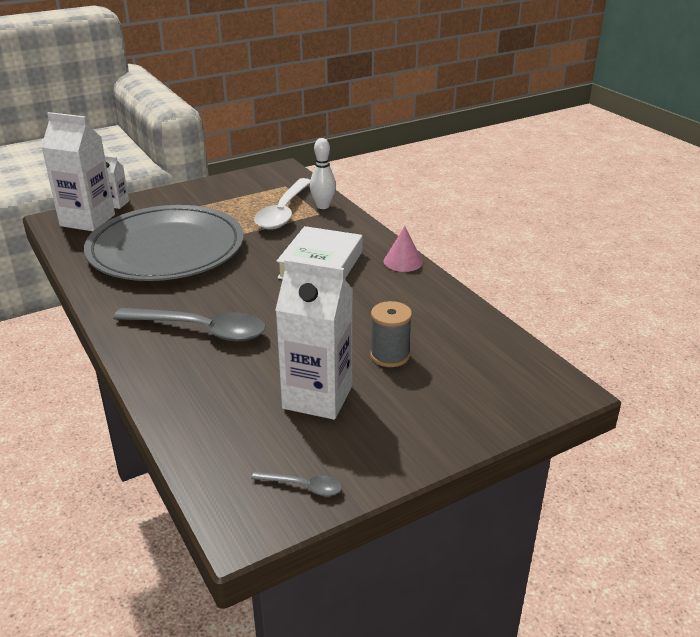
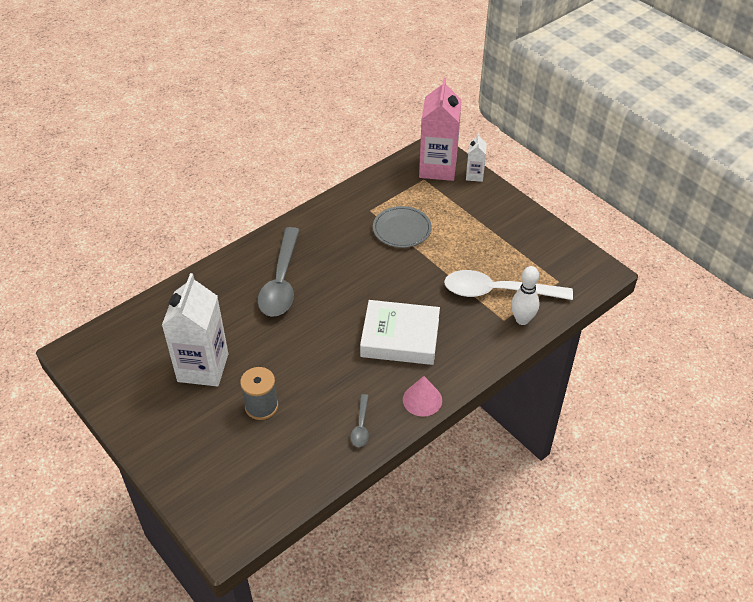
camera: 80 degrees right, 15 degrees up
white carton [41,112,115,231] -> pink carton [419,78,462,181]
grey plate [84,205,244,281] -> grey plate [373,206,432,248], size x0.43
grey spoon [251,471,342,496] -> grey spoon moved to [351,394,369,447]

